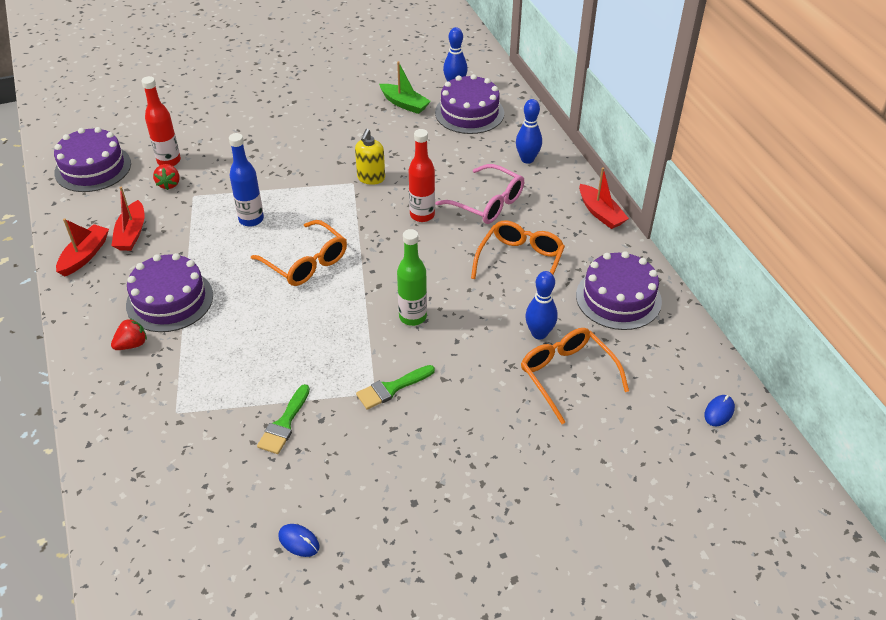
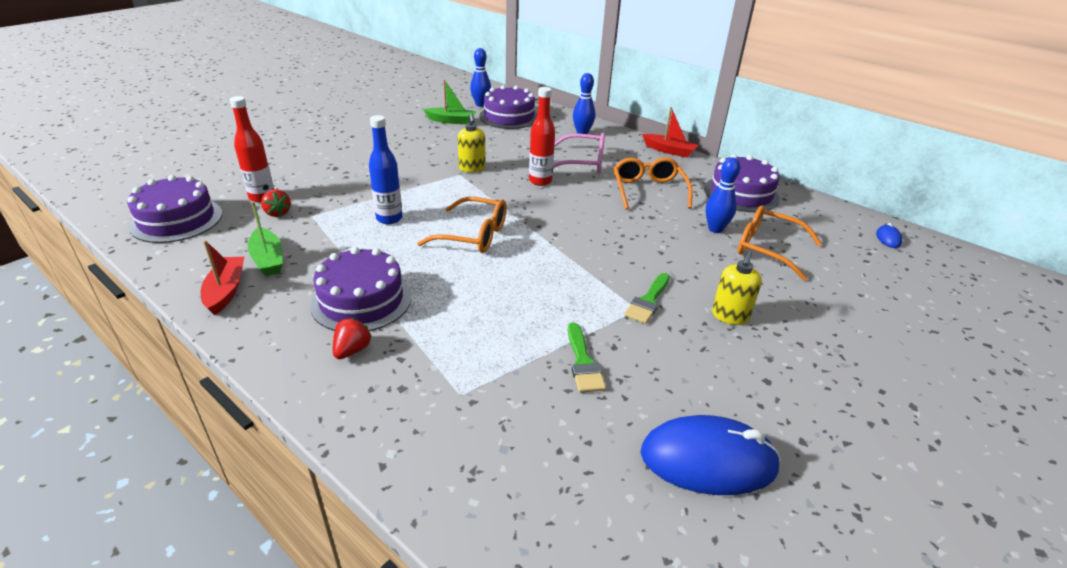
camera: 30 degrees left, 10 degrees down
red boat [111,187,144,251] -> green boat [248,201,283,276]
blue mouse [278,524,319,557] -> blue mouse [640,415,781,495], size x2.40
green bottle [397,229,427,326] -> none
none -> yellow soap dispenser [712,250,762,325]

